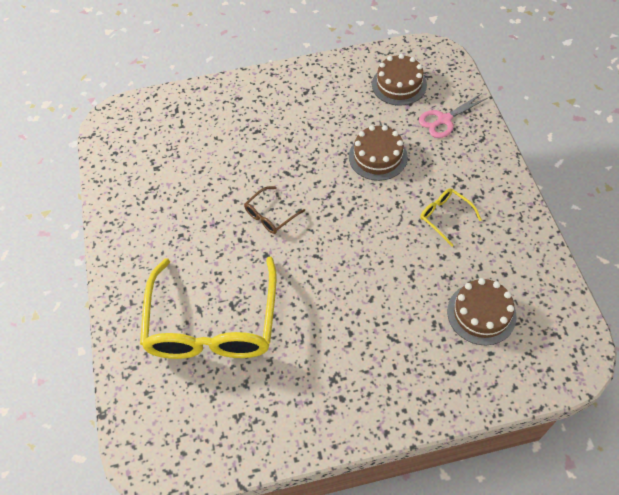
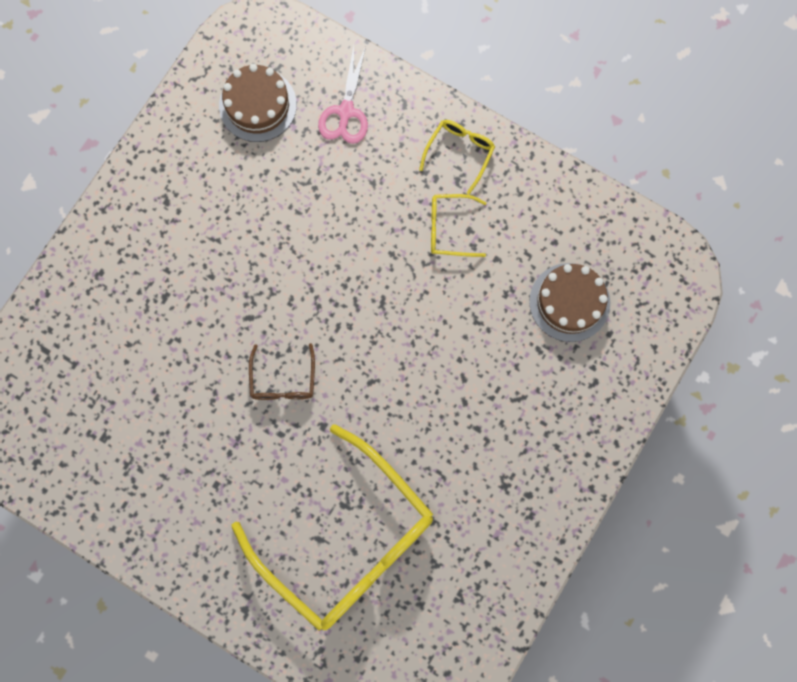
camera: 50 degrees left, 20 degrees up
brown cake [349,125,408,181] -> none
none -> yellow glasses [419,120,495,195]

